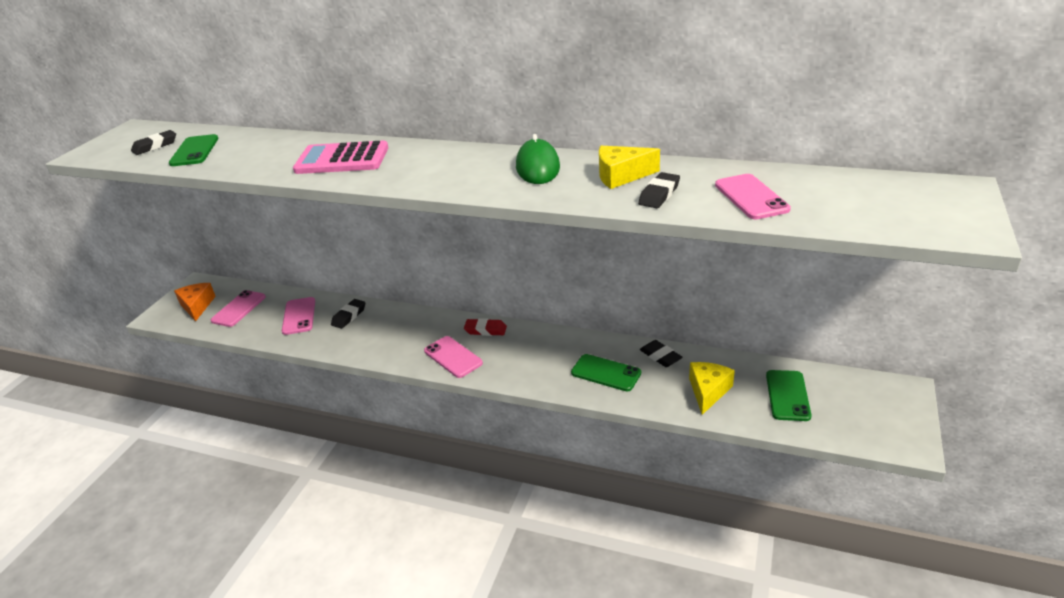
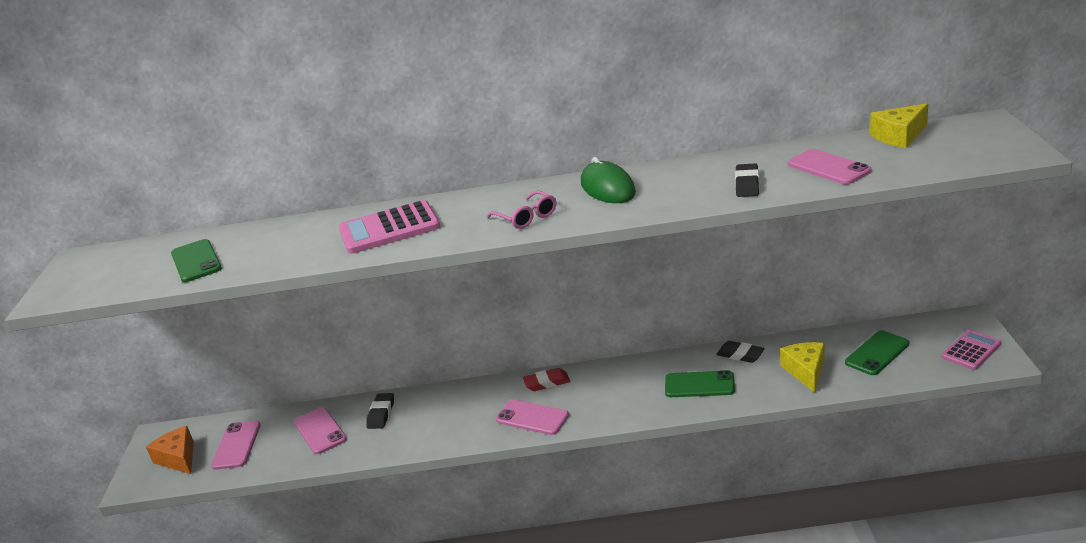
camera: 20 degrees left, 5 degrees down
black eraser [131,130,176,155] -> none
yellow cheese [599,146,660,189] -> yellow cheese moved to [870,103,928,148]
green phone [766,370,811,421] -> green phone turned 60 degrees clockwise [845,330,909,375]
none -> pink glasses [487,190,556,229]
none -> pink calculator [942,330,1001,370]

